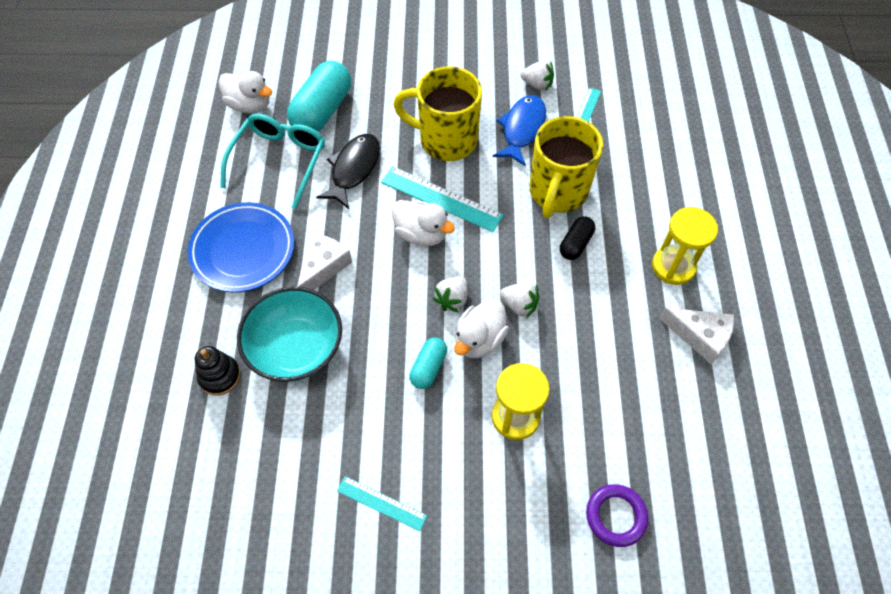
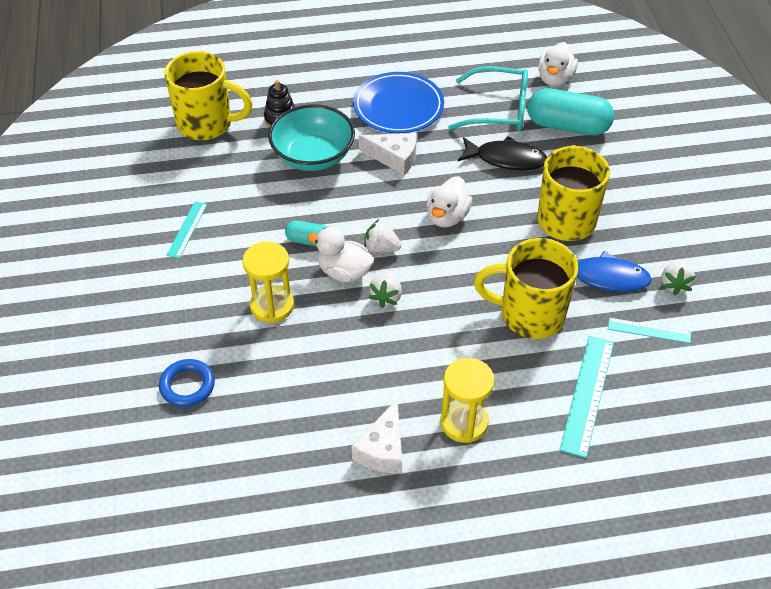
camera: 80 degrees right, 10 degrees down
turquoise ruler [381,166,503,232] -> turquoise ruler moved to [559,336,614,458]
black capsule [560,216,595,260] -> none
purple ring [586,484,648,547] -> blue ring [159,359,215,407]
none -> yellow mug [164,51,253,140]

